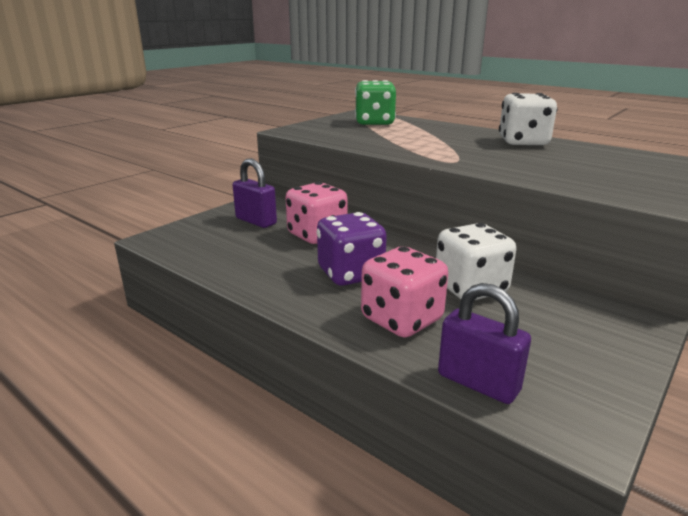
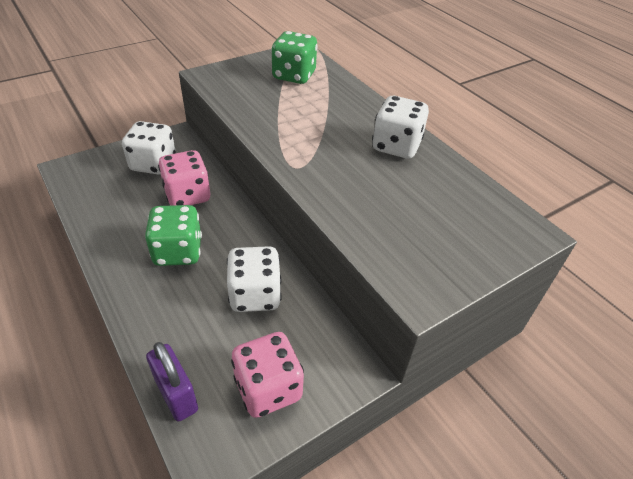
camera: 15 degrees right, 20 degrees up
purple padlock [233,158,277,228] -> white dice [122,121,176,175]
purple dice [317,212,387,286] -> green dice [145,205,202,266]
pink dice [361,247,448,338] -> pink dice moved to [231,332,304,418]

